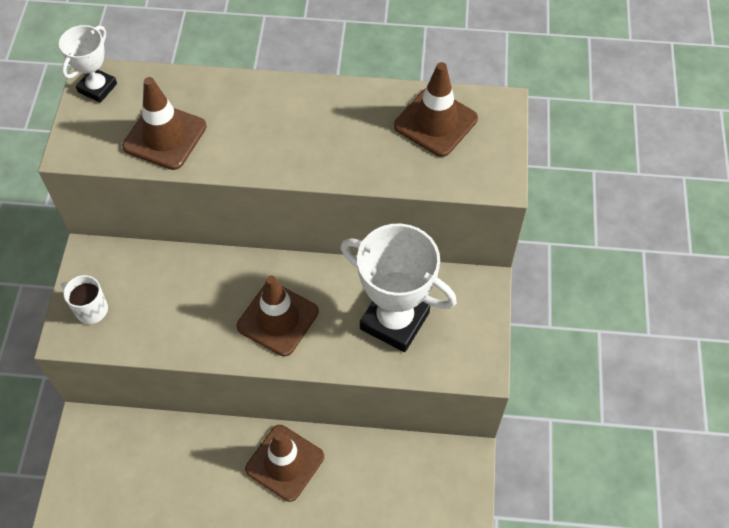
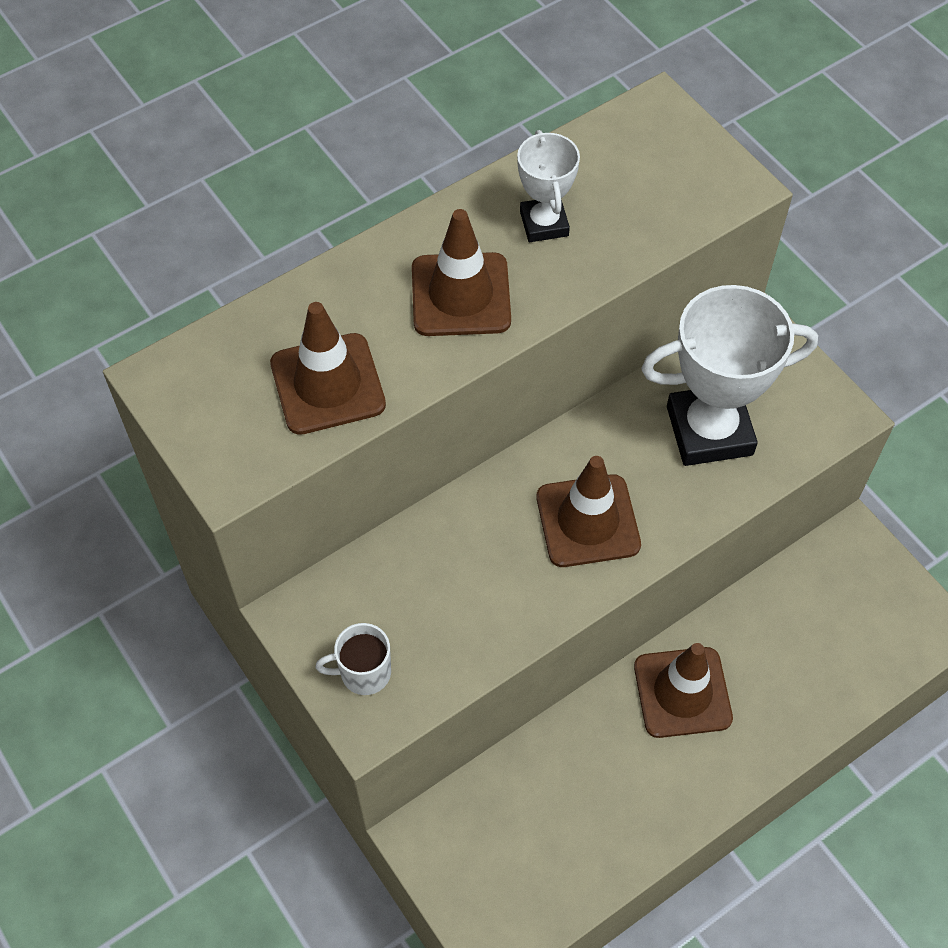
camera: 40 degrees left, 0 degrees up
white trophy [59,25,117,103] -> white trophy moved to [517,130,580,242]
brown traffic cone [394,62,478,157] -> brown traffic cone moved to [412,209,511,336]

